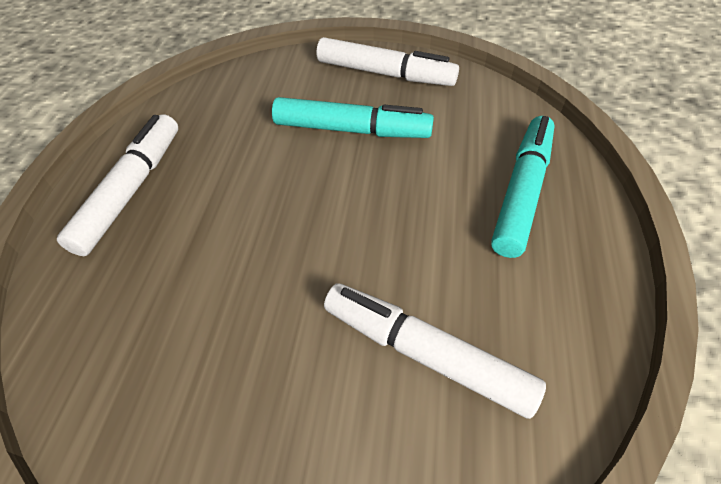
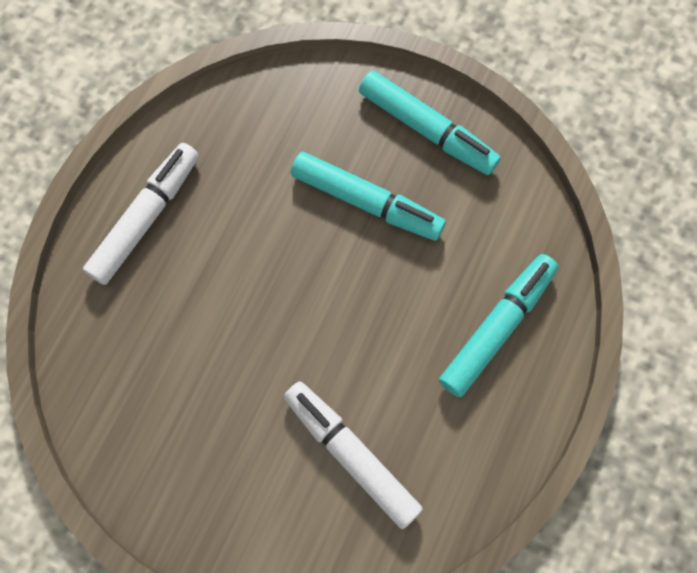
camera: 15 degrees right, 20 degrees up
white marker [317,37,459,86] -> turquoise marker [359,71,501,175]

